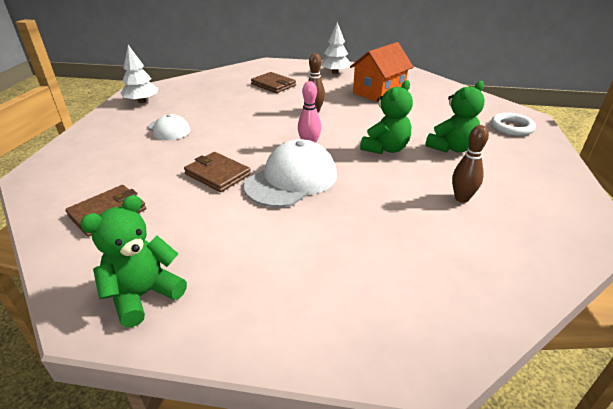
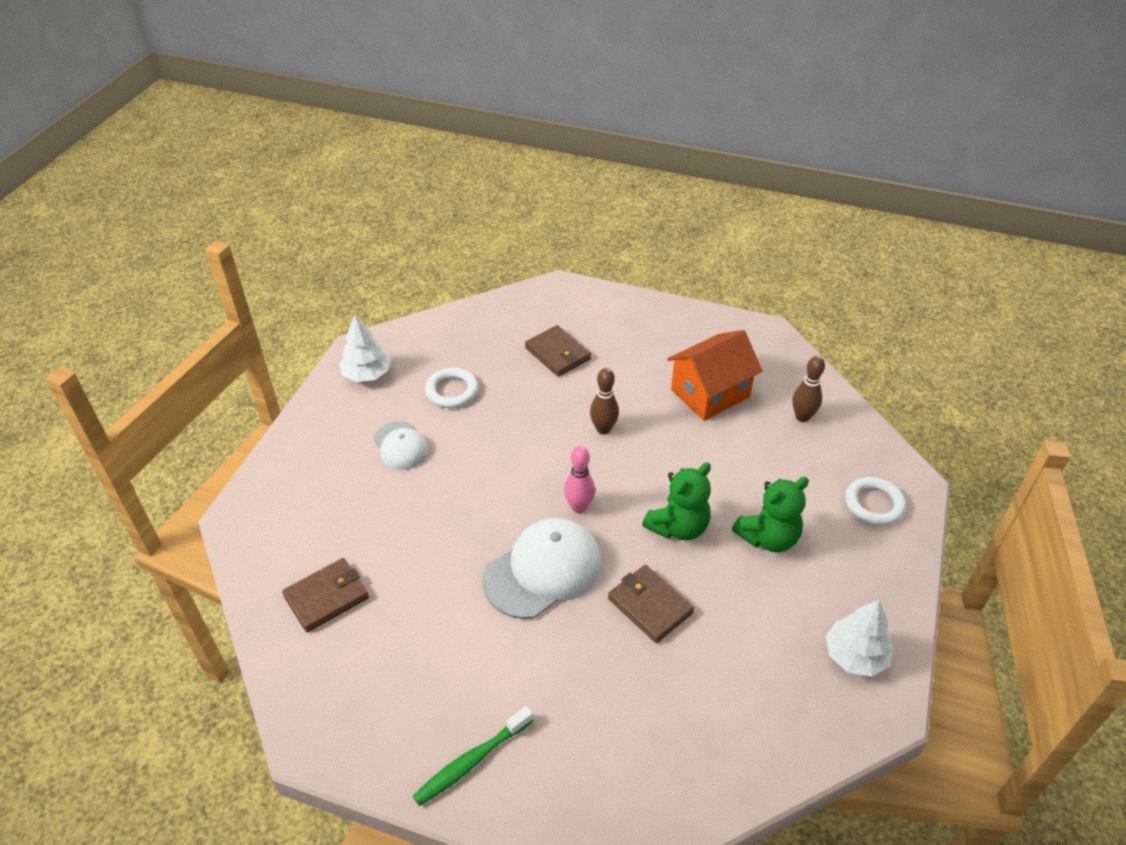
camera: 10 degrees right, 10 degrees up
green teddy bear [80,195,187,327] -> none
brown wallet [184,152,251,192] -> brown wallet moved to [608,565,694,643]
white tree [321,22,351,74] -> white tree moved to [826,599,893,677]
brown bowling pin [452,125,489,203] -> brown bowling pin moved to [793,356,825,422]
none -> green toothbrush [413,706,533,806]
none -> white ring [425,368,478,408]

